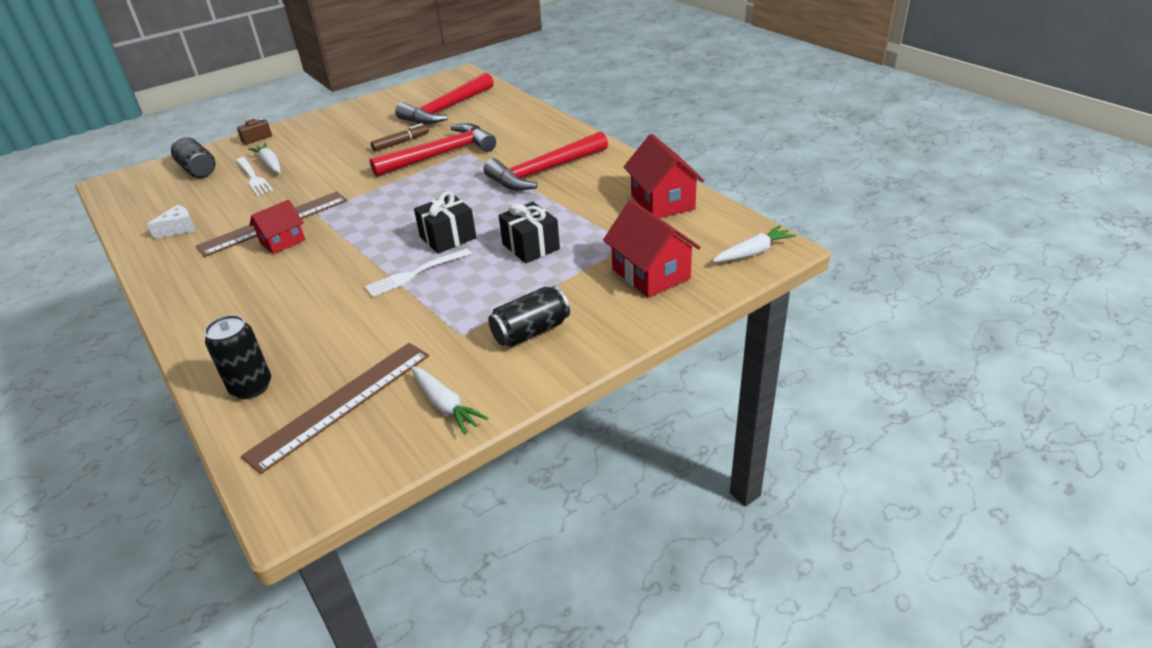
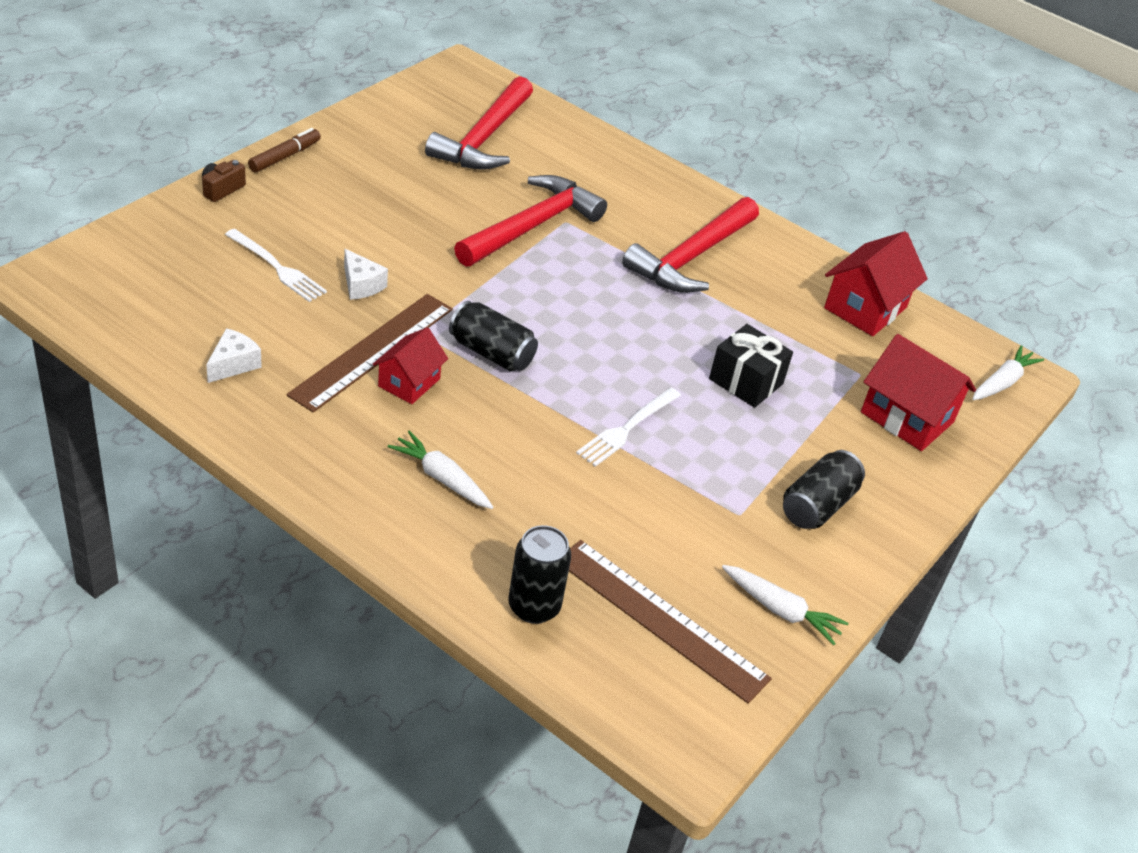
camera: 25 degrees left, 5 degrees up
black can [171,137,215,178] -> black can moved to [449,301,538,372]
brown ruler [241,343,429,474] -> brown ruler turned 75 degrees counterclockwise [569,540,772,703]
white carrot [248,143,280,173] -> white carrot moved to [388,431,493,509]
brown marker [371,123,429,152] -> brown marker moved to [248,128,321,173]
black gift [414,191,476,254] -> none
red house [624,134,704,218] -> red house turned 75 degrees clockwise [824,231,928,336]
none -> white cheese [344,249,388,300]

